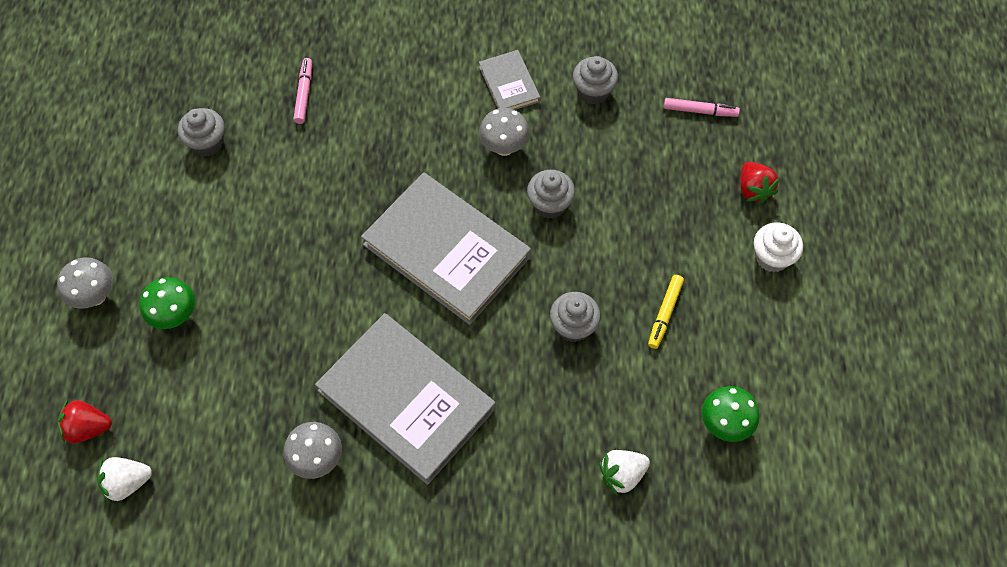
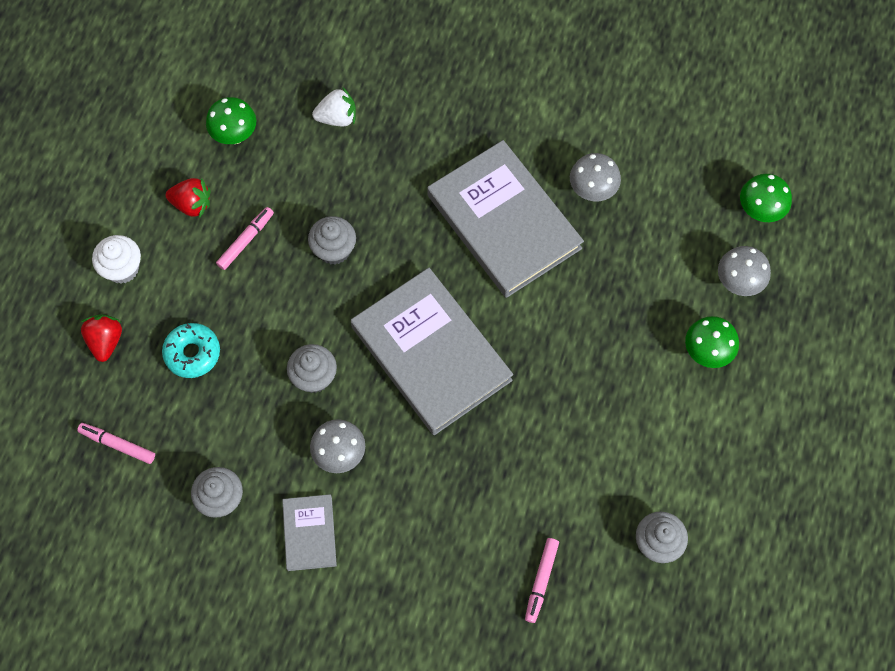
camera: 165 degrees left, 5 degrees up
grey mushroom [57,257,113,309] -> grey mushroom moved to [718,246,771,296]
red strawberry [57,400,112,443] -> red strawberry moved to [166,178,210,217]
white strawberry [97,457,152,503] -> green mushroom [740,174,792,222]
yellow marker [648,275,684,349] -> pink marker [216,207,274,270]
none -> turquoise donut [162,323,220,378]

